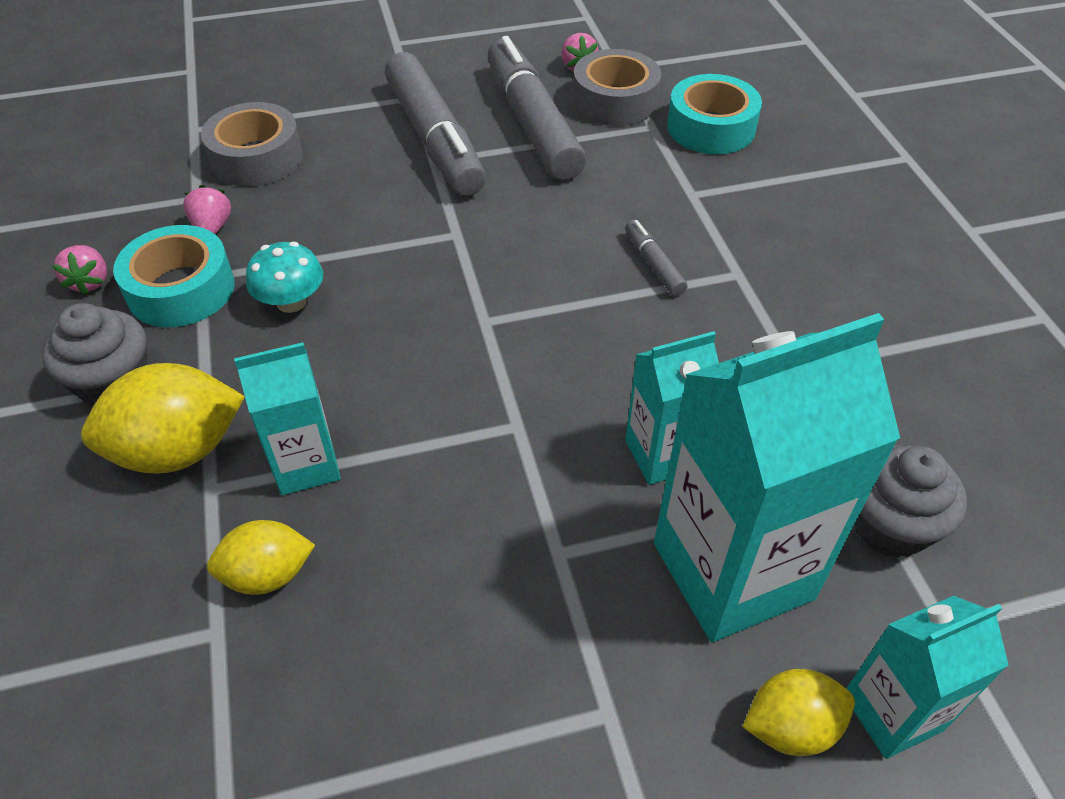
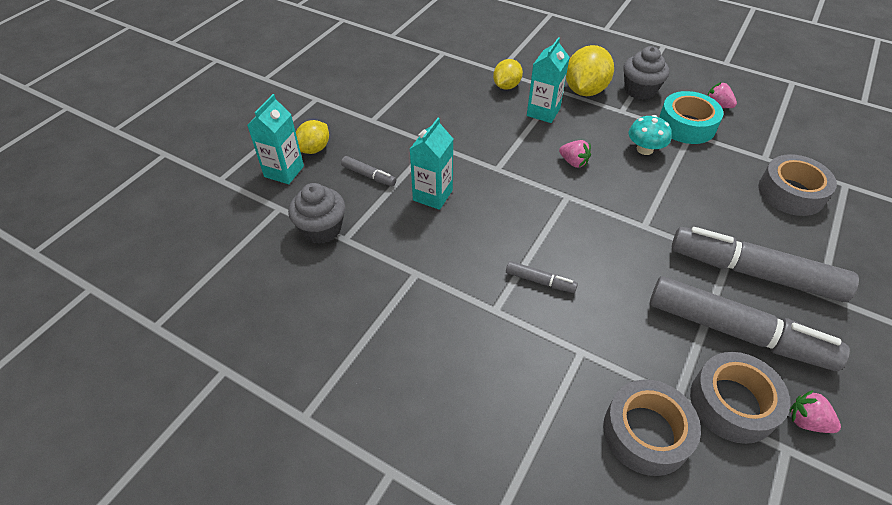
camera: 135 degrees right, 0 degrees up
pink strawberry [183,185,231,234] -> pink strawberry moved to [559,140,591,168]
turquoise carton [654,313,900,642] -> grey marker [341,156,396,187]
turquoise tape [667,74,762,154] -> grey tape [603,380,701,476]

